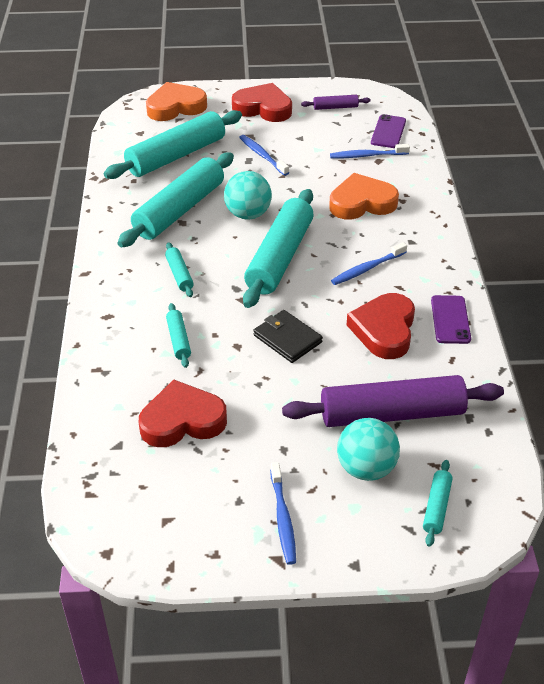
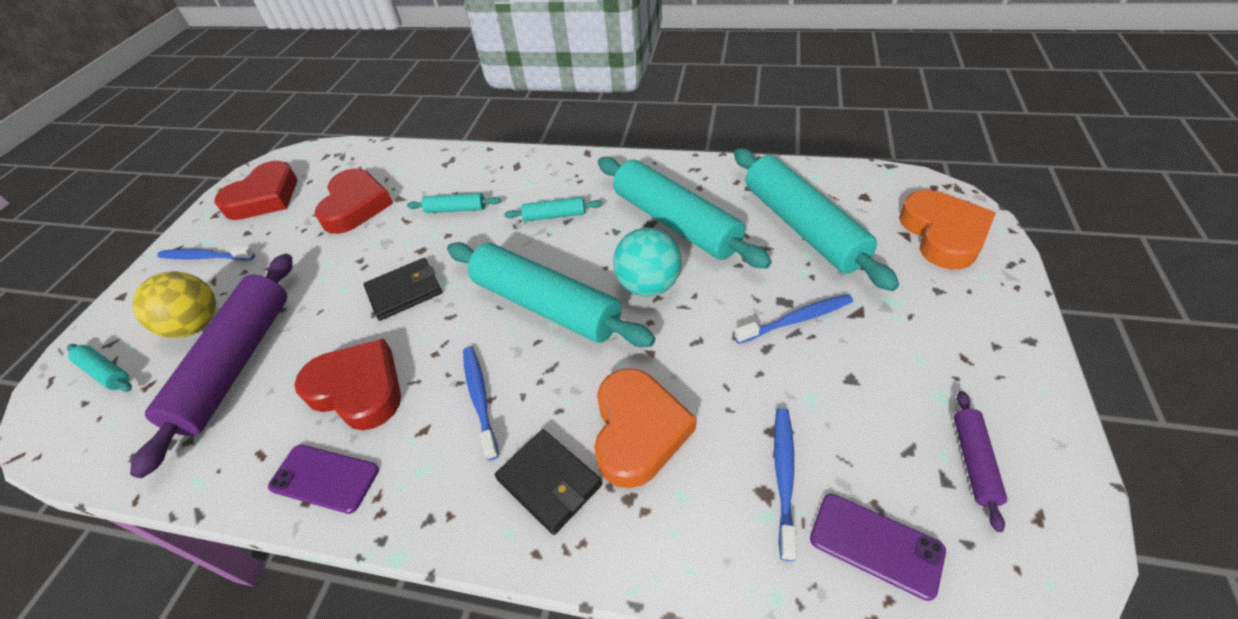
camera: 110 degrees right, 5 degrees up
red heart [232,83,292,122] -> red heart moved to [214,161,297,220]
turquoise ball [337,418,400,481] -> yellow ball [133,271,216,338]
none -> black wallet [495,429,602,535]

